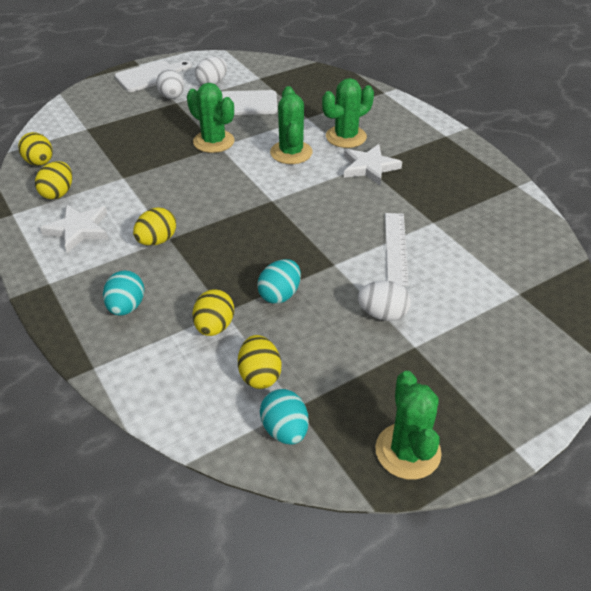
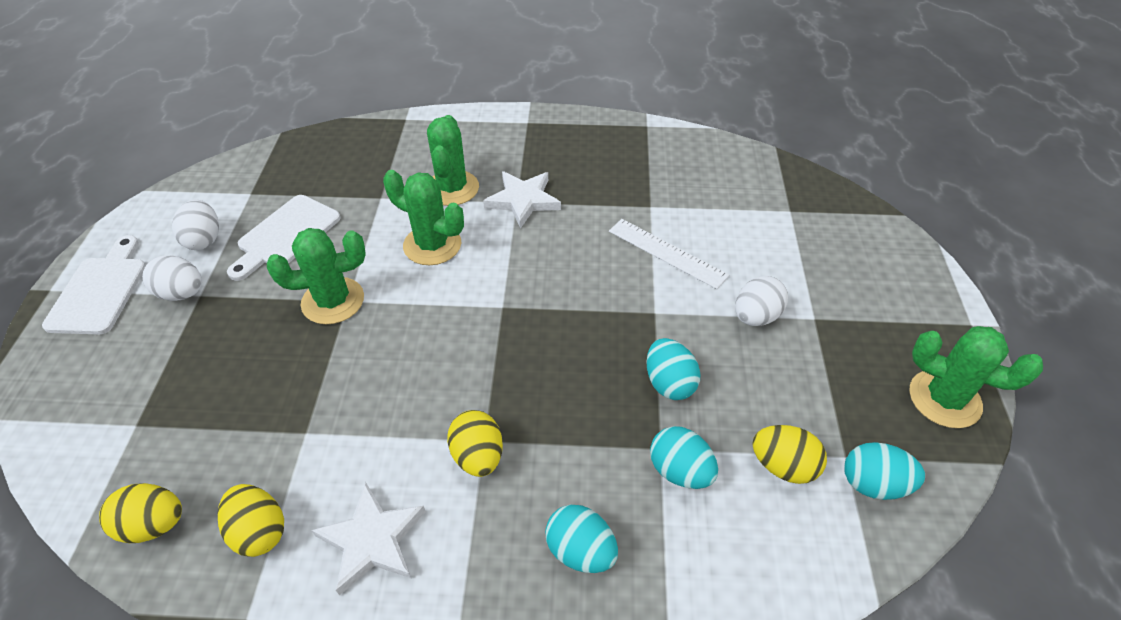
camera: 55 degrees left, 5 degrees up
yellow egg [192,289,234,336] -> turquoise egg [650,426,718,489]

